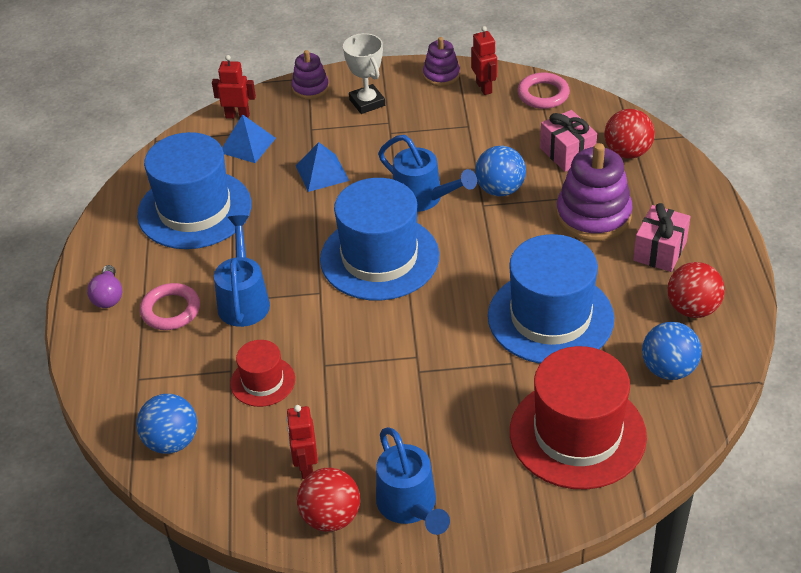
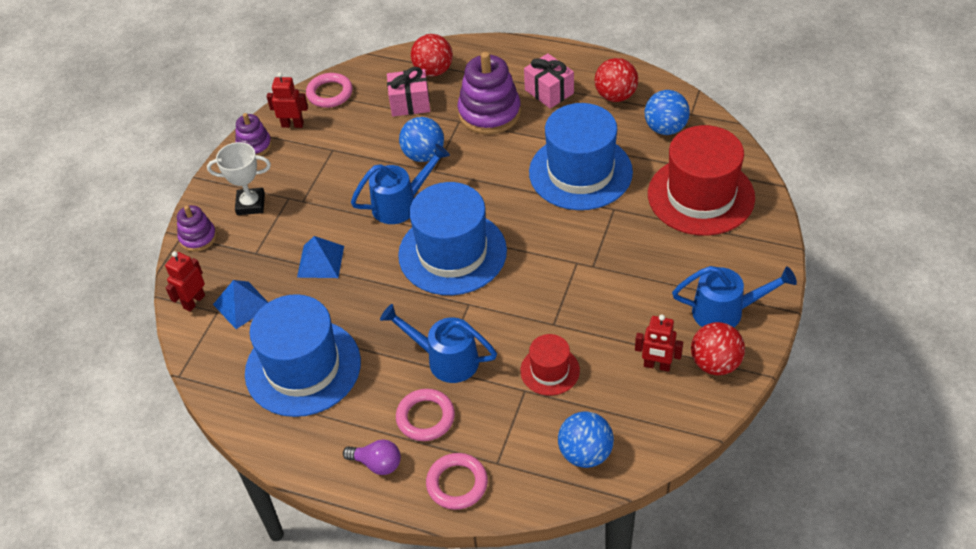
camera: 65 degrees left, 5 degrees up
none -> pink ring [426,453,488,510]

